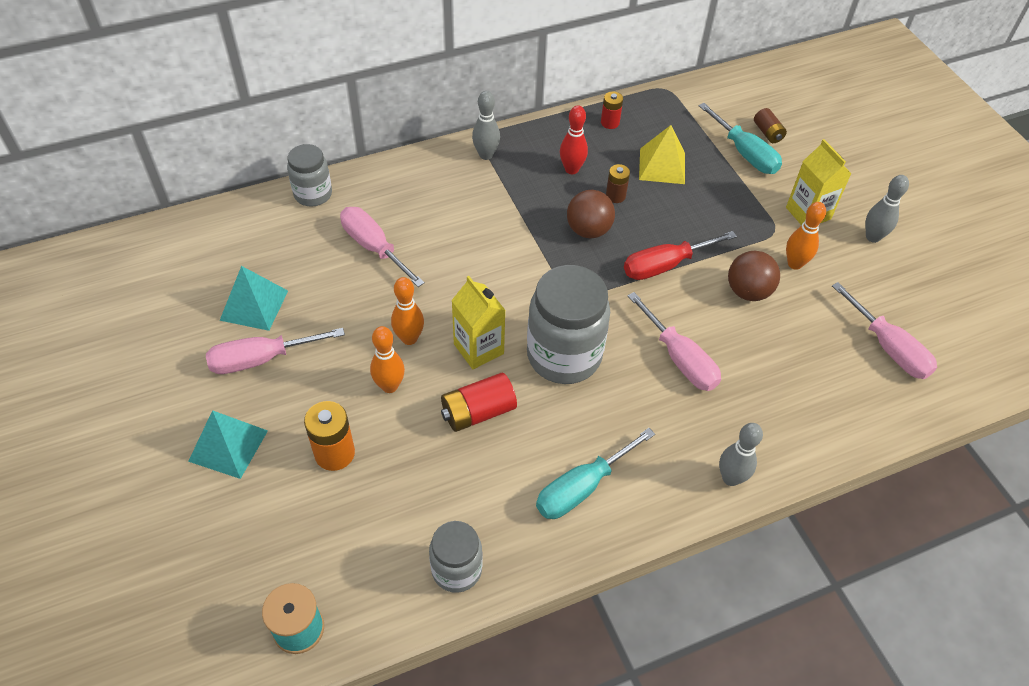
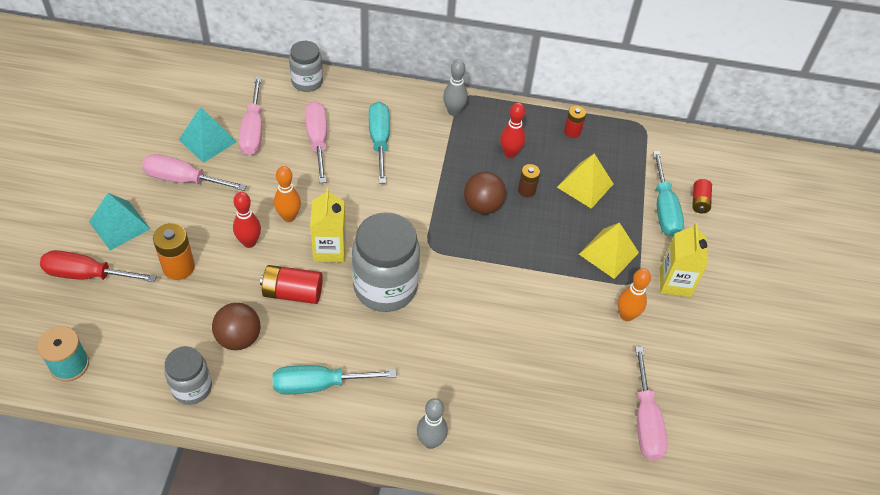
camera: 30 degrees right, 0 degrees up
orange bowling pin [370,326,405,393] -> red bowling pin [233,192,261,248]
red screwdriver [624,231,737,280] -> red screwdriver moved to [40,250,157,282]
pink screwdriver [628,292,721,391] -> pink screwdriver moved to [239,76,262,155]
brown ball [728,251,780,301] -> brown ball moved to [212,303,261,350]
brown battery [754,108,787,143] -> red battery [692,179,712,213]
grey bowling pin [865,175,909,243] -> none
none -> turquoise screwdriver [369,101,390,184]
none -> yellow pyramid [579,223,639,279]

